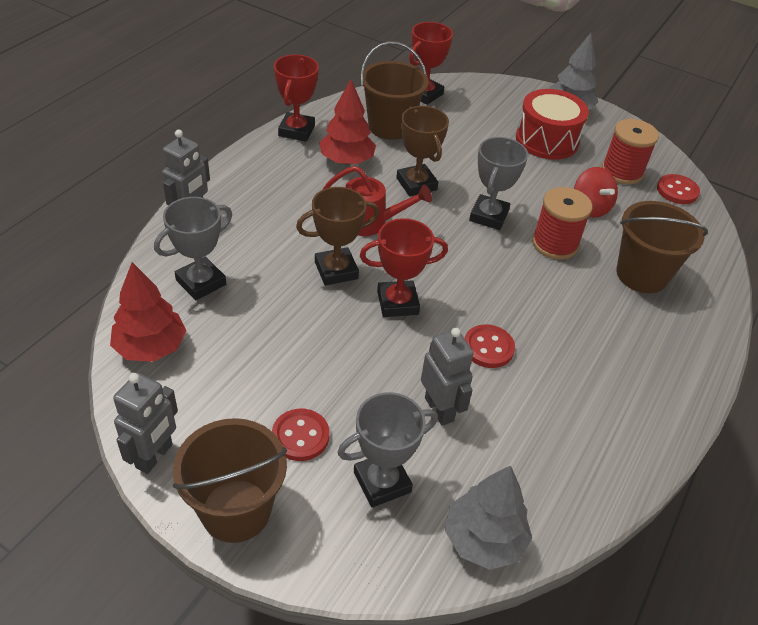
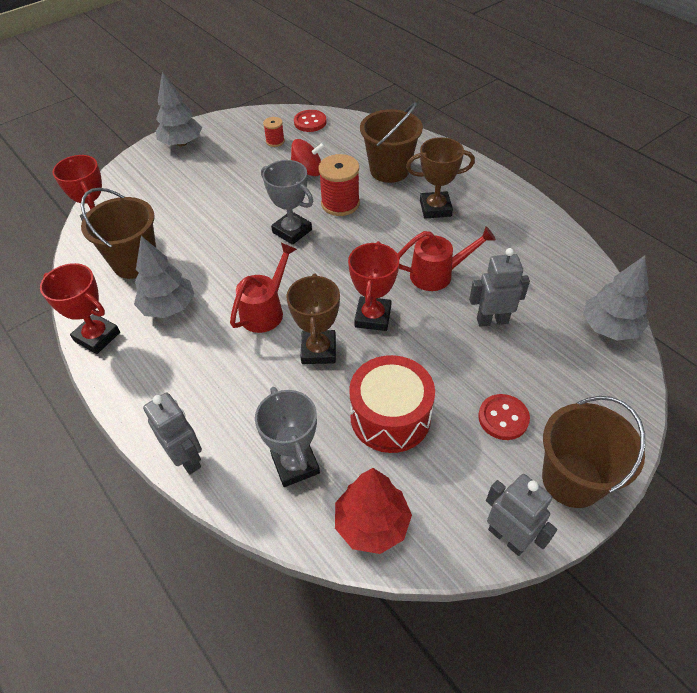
camera: 65 degrees left, 5 degrees up
red tree [319,79,376,165] -> grey tree [134,236,194,318]
grey trophy [337,392,438,508] -> none
brown trophy [396,106,449,196] -> brown trophy moved to [406,137,475,219]
red button [464,324,515,368] -> red watering can [398,226,496,291]
red drum [516,89,589,160] -> red drum moved to [349,355,435,453]
red spool [602,119,659,184] -> red spool [263,117,285,147], size x0.54

